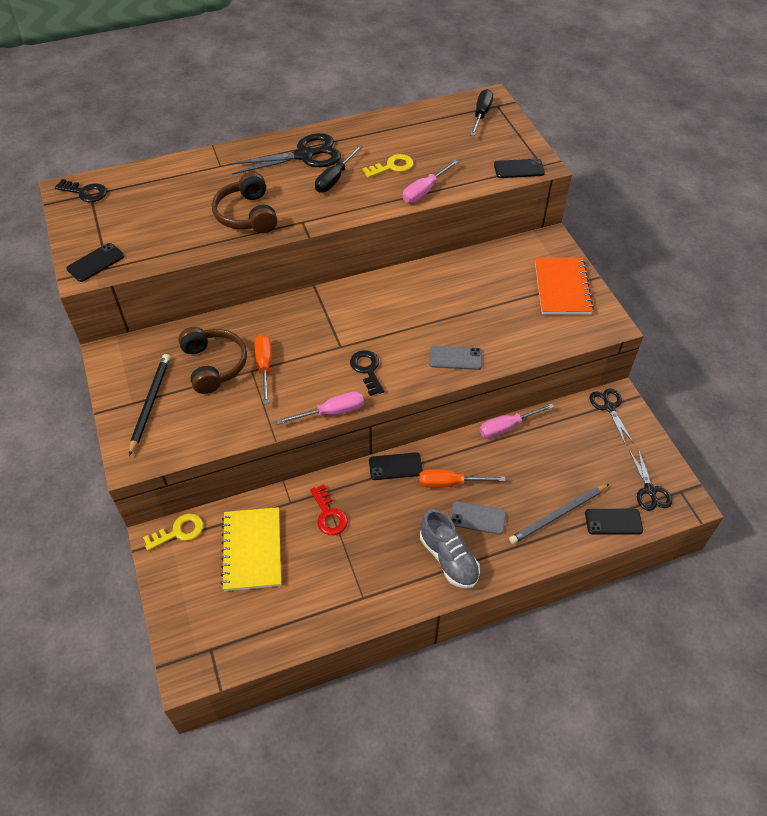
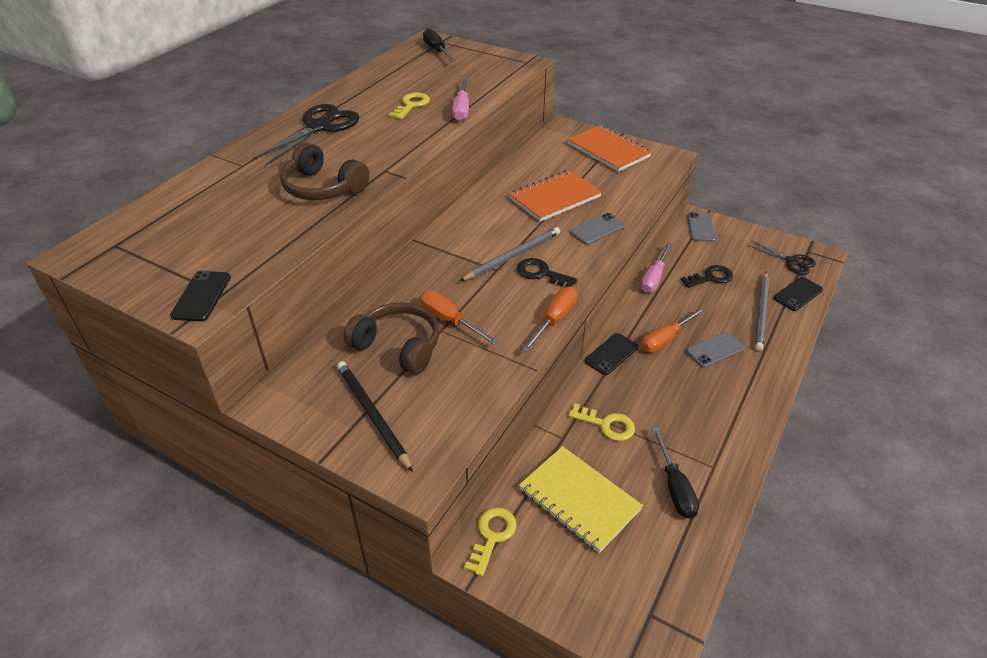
camera: 40 degrees left, 10 degrees down
black key [55,179,107,202] -> black key moved to [681,265,733,288]
pink screwdriver [276,391,364,425] -> orange screwdriver [522,287,577,352]
red key [310,484,348,535] -> yellow key [568,403,635,441]
black screwdriver [315,145,363,193] -> black screwdriver moved to [652,427,699,519]
grey shoe [420,509,480,589] -> none
black phone [494,158,545,178] -> none
black scissors [590,388,634,444] -> grey phone [687,212,716,242]
none -> grey pencil [459,227,560,281]
none -> orange notebook [509,170,602,222]

